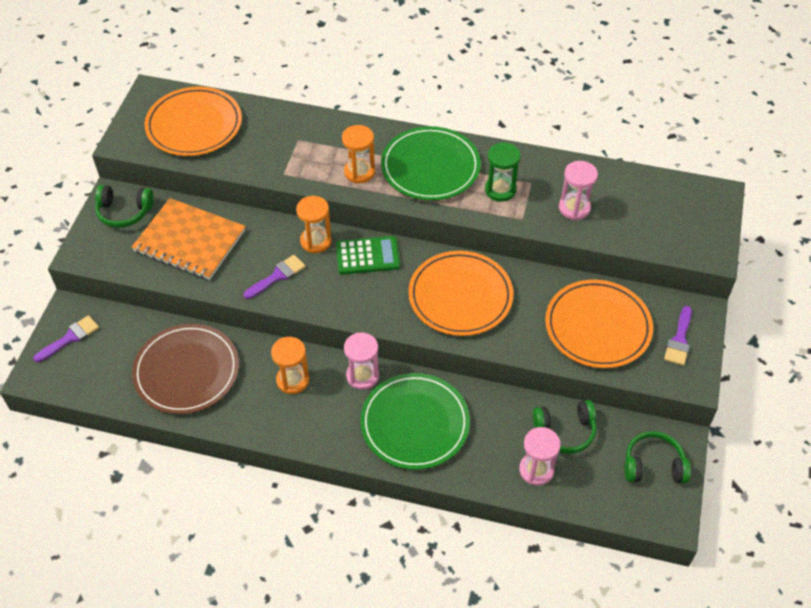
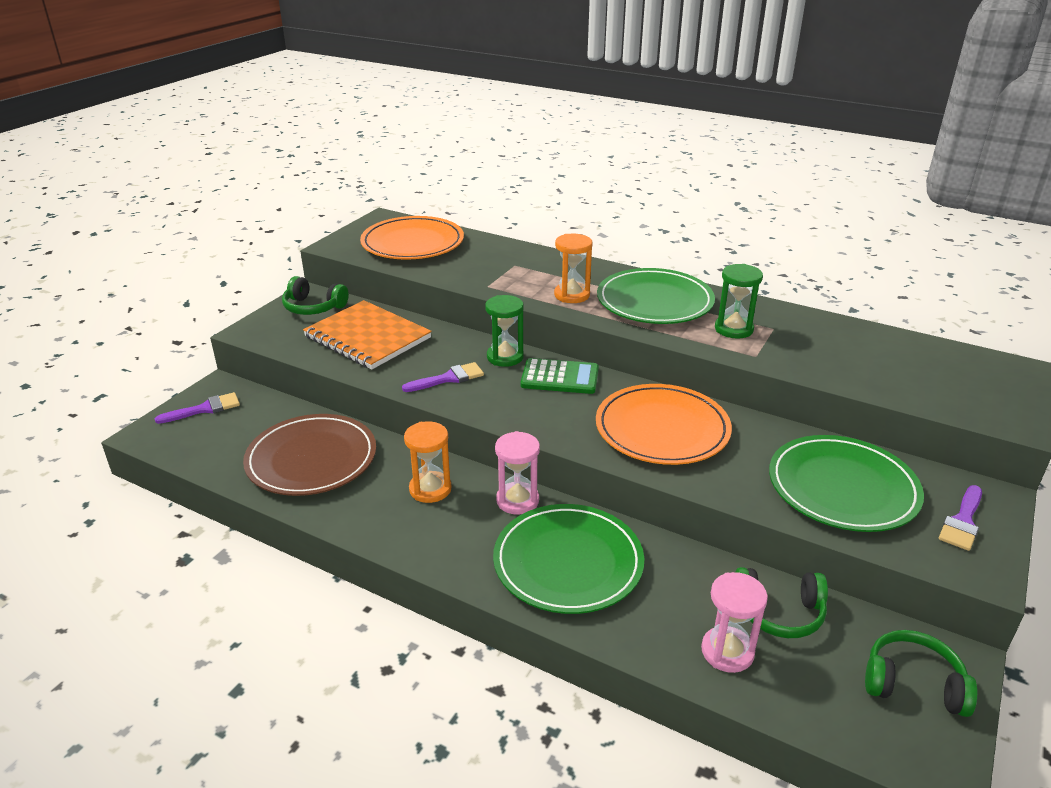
camera: 15 degrees right, 20 degrees down
orange hourglass [296,196,332,253] -> green hourglass [485,295,524,367]
orange plate [545,280,653,368] -> green plate [769,435,924,532]
pink hourglass [559,161,598,220] -> none

